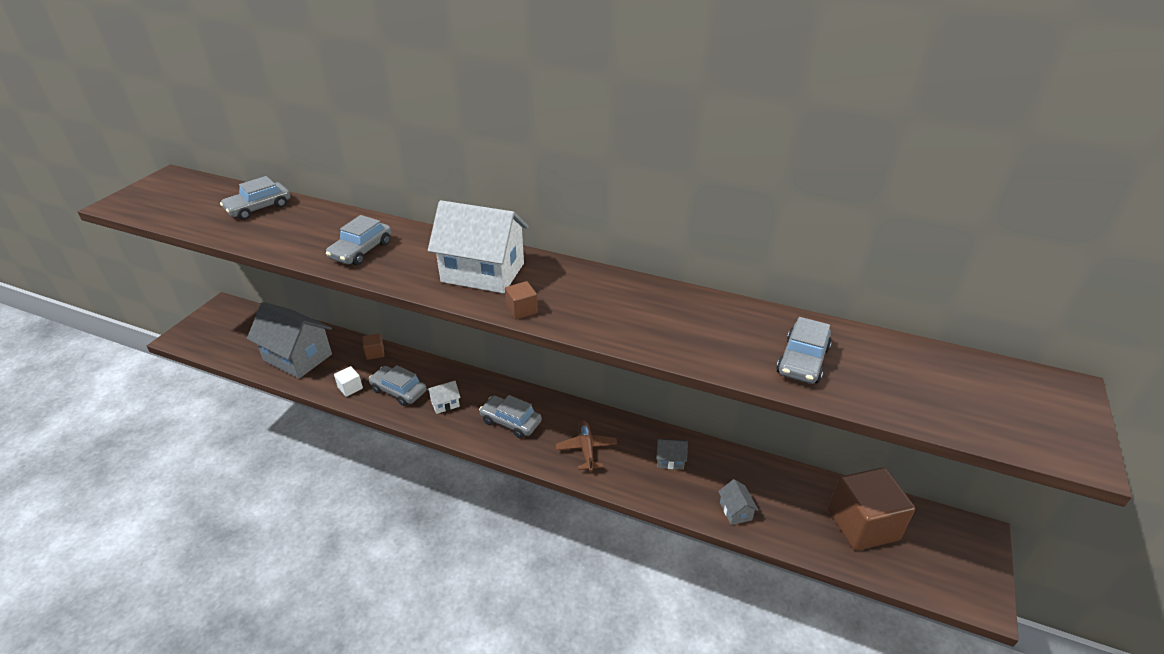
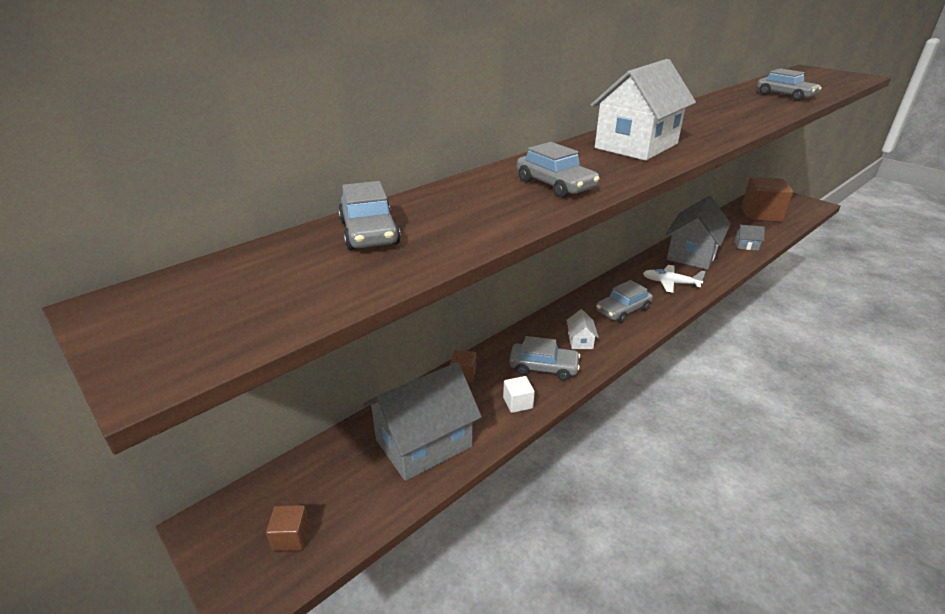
camera: 65 degrees left, 5 degrees down
grey car [369,365,427,406] -> grey car turned 135 degrees counterclockwise [509,336,580,381]
brown cube [505,281,538,319] -> brown cube moved to [266,505,310,551]
brown plane [555,420,617,472] -> white plane [643,265,706,293]
grey house [656,439,688,470] -> grey house [666,196,731,270], size x2.34

